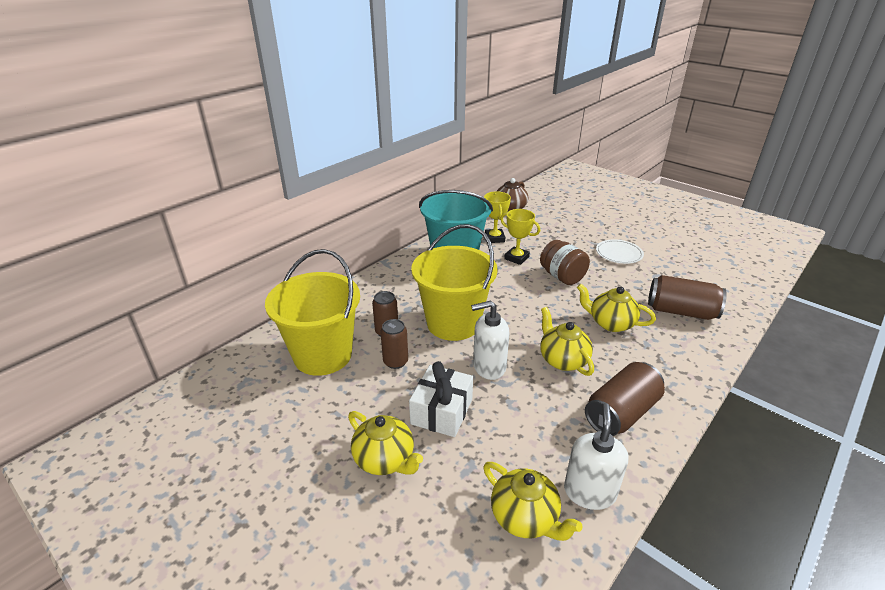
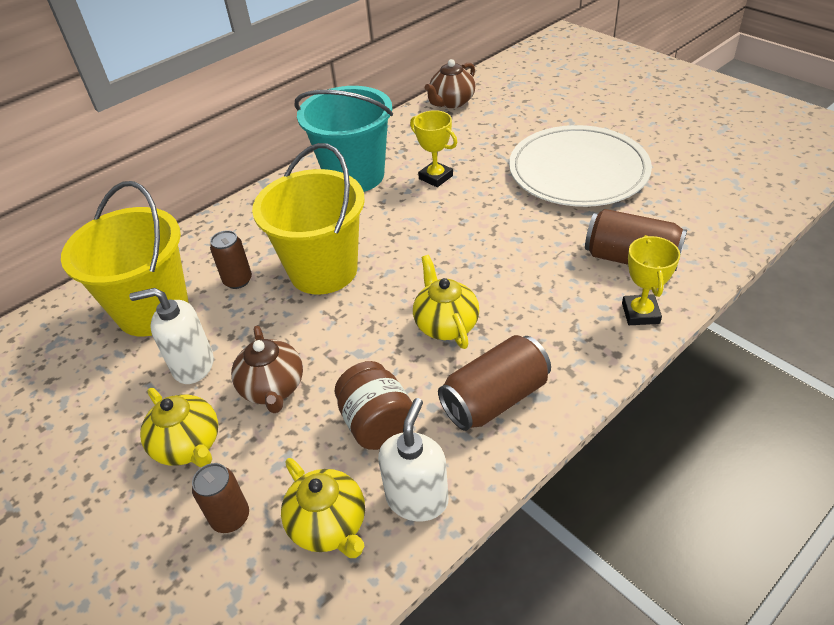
camera: 10 degrees right, 10 degrees up
brown can [380,319,408,369] -> brown can moved to [192,463,249,533]
white gift [409,361,473,437] -> brown teapot [231,325,303,413]
white soap dispenser [471,301,509,380] -> white soap dispenser moved to [129,288,213,384]
yellow trophy [484,191,511,243] -> yellow trophy moved to [622,235,680,325]
brown jar [540,240,590,285] -> brown jar moved to [335,361,412,450]
yellow teapot [577,284,656,332] -> none
white plate [596,240,644,264] -> white plate [509,125,652,207], size x2.18

